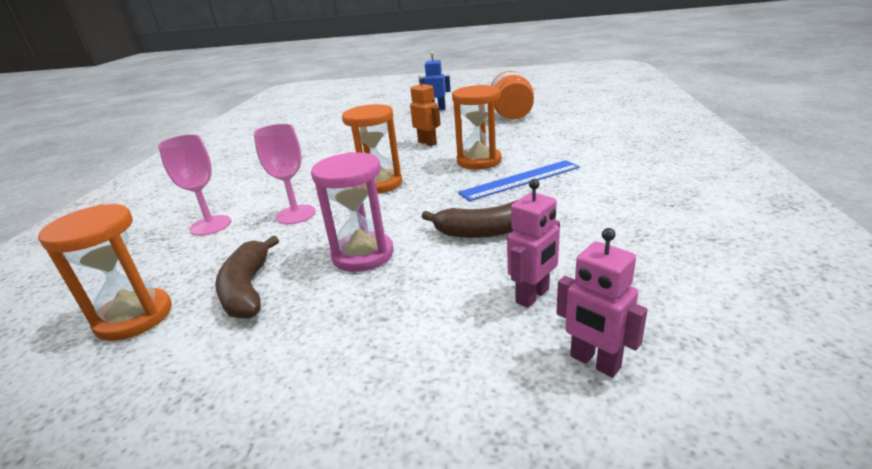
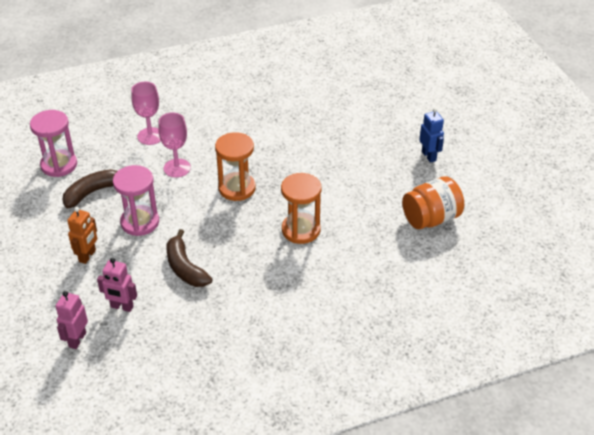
camera: 60 degrees right, 15 degrees up
orange hourglass [38,204,172,341] -> pink hourglass [30,110,77,177]
orange robot [410,74,441,146] -> orange robot moved to [67,207,97,264]
blue ruler [458,160,580,201] -> none

